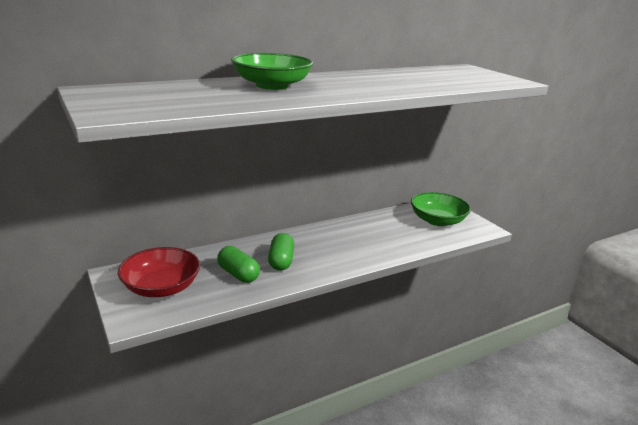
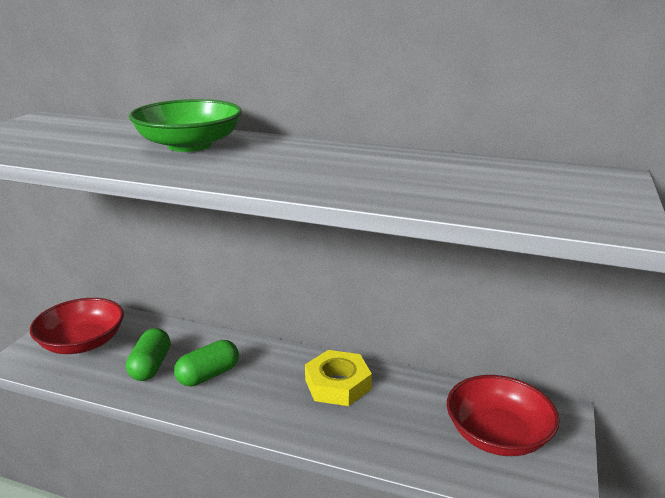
camera: 50 degrees right, 0 degrees up
green bowl [411,192,471,226] -> red bowl [447,375,560,456]
none -> yellow nut [305,350,372,406]

